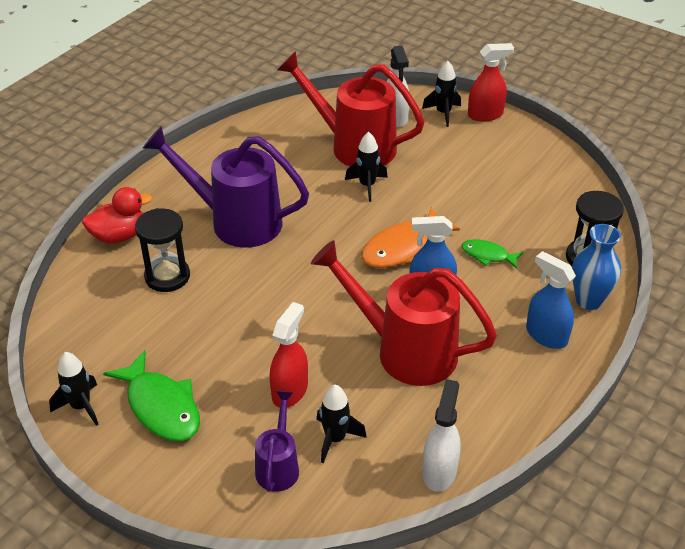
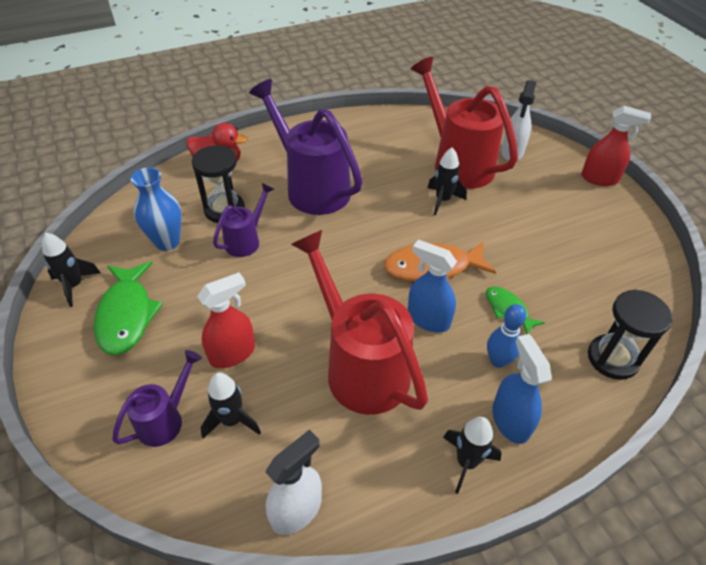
camera: 30 degrees right, 5 degrees up
black rocket [422,61,461,127] -> black rocket moved to [443,417,502,494]
blue vase [572,224,621,310] -> blue vase moved to [131,168,182,251]
none -> purple watering can [213,183,274,257]
none -> blue bowling pin [487,304,526,368]

